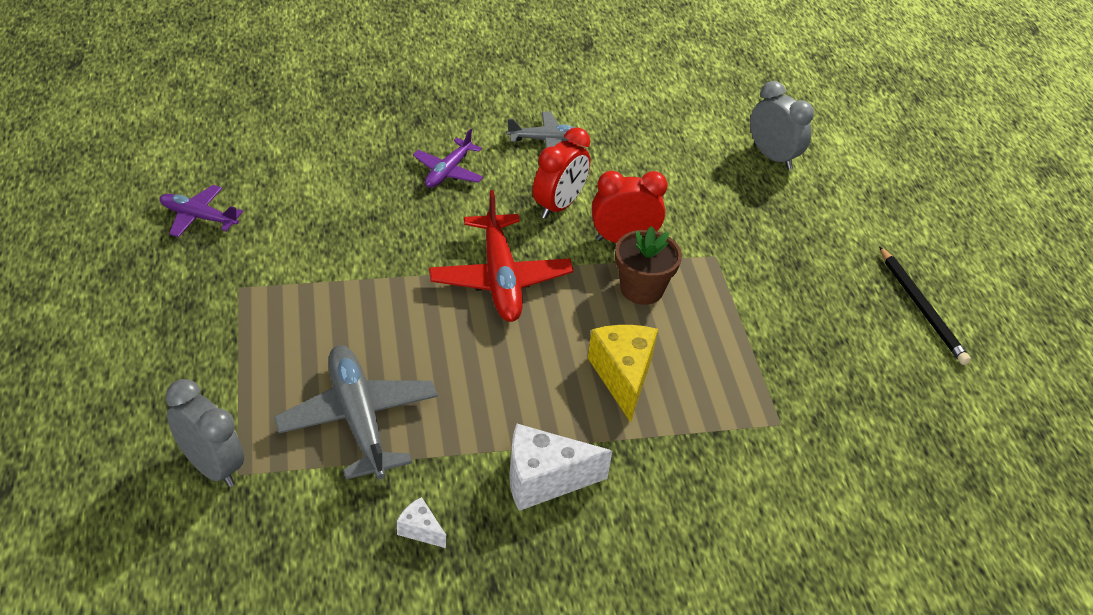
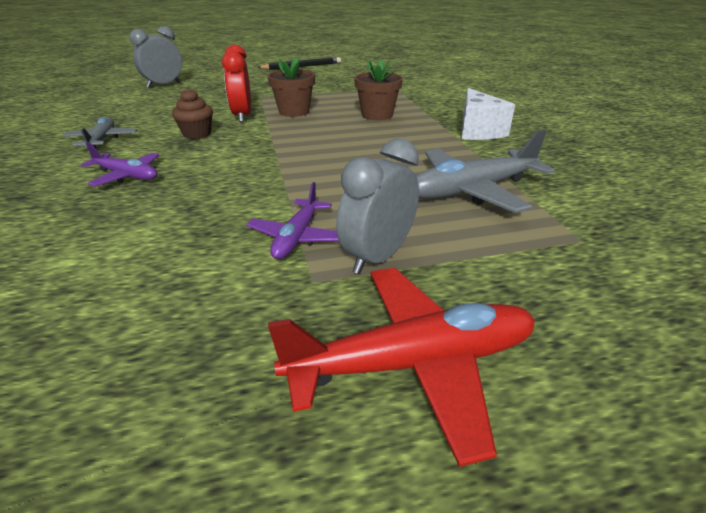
camera: 90 degrees left, 10 degrees down
purple plane [160,185,243,237] -> purple plane moved to [247,182,339,259]
grey clock [166,379,244,487] -> grey clock moved to [336,138,419,274]
white cheese [397,497,446,548] -> none
red plane [429,190,573,322] -> red plane moved to [268,268,535,467]
red clock [533,127,591,219] -> brown cupcake [172,88,213,139]
yellow cheese [588,325,658,422] -> brown flower pot [354,59,403,120]

